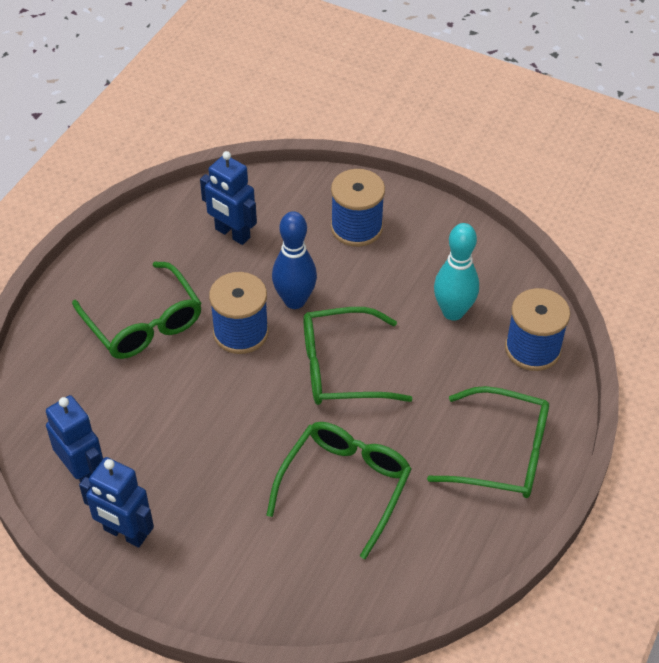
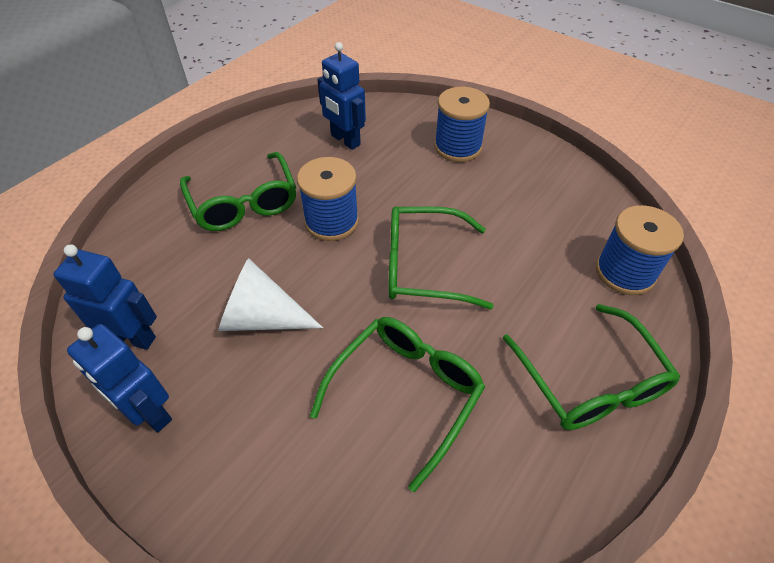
camera: 10 degrees right, 0 degrees up
blue robot [46,395,103,482] -> blue robot turned 45 degrees counterclockwise [54,244,157,350]
blue bowling pin [272,211,317,309] -> none
green glasses [427,386,549,498] -> green glasses turned 45 degrees clockwise [503,304,680,430]
turquoise bowling pin [434,223,479,321] -> none
none -> white cone [218,258,323,331]

